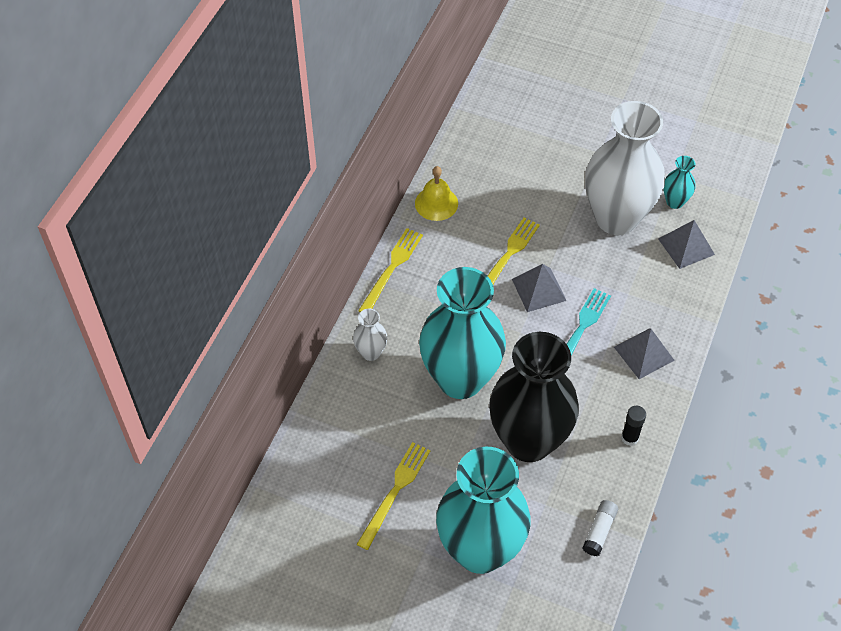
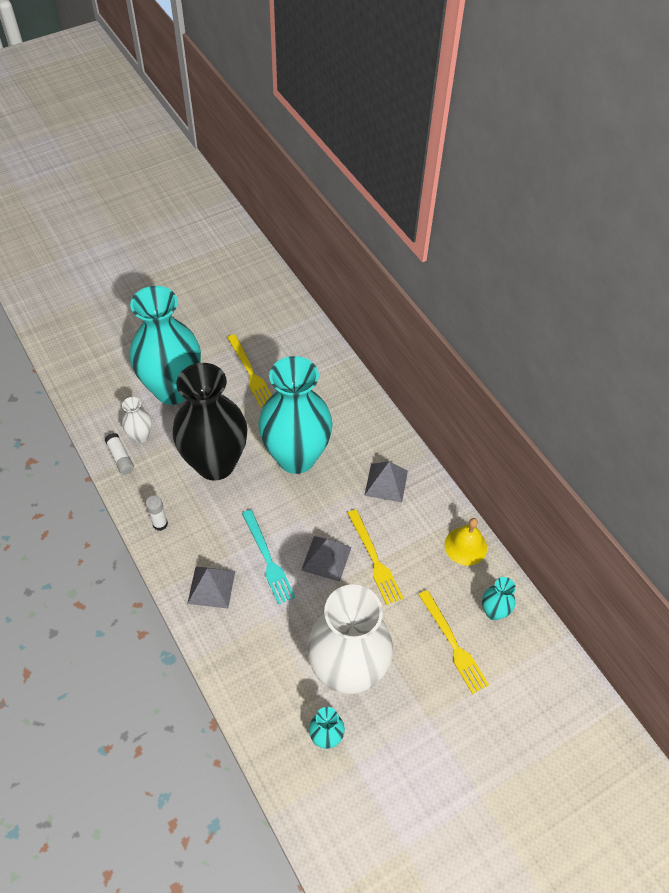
camera: 125 degrees right, 0 degrees up
white vase [353,308,387,361] -> white vase moved to [122,397,152,443]
yellow fork [358,228,423,312] -> yellow fork moved to [419,590,489,694]
black glue stick [621,406,646,446] -> white glue stick [146,495,168,531]
grey pyramid [658,220,715,269] -> grey pyramid moved to [364,461,408,503]
none -> turquoise vase [482,577,516,620]

